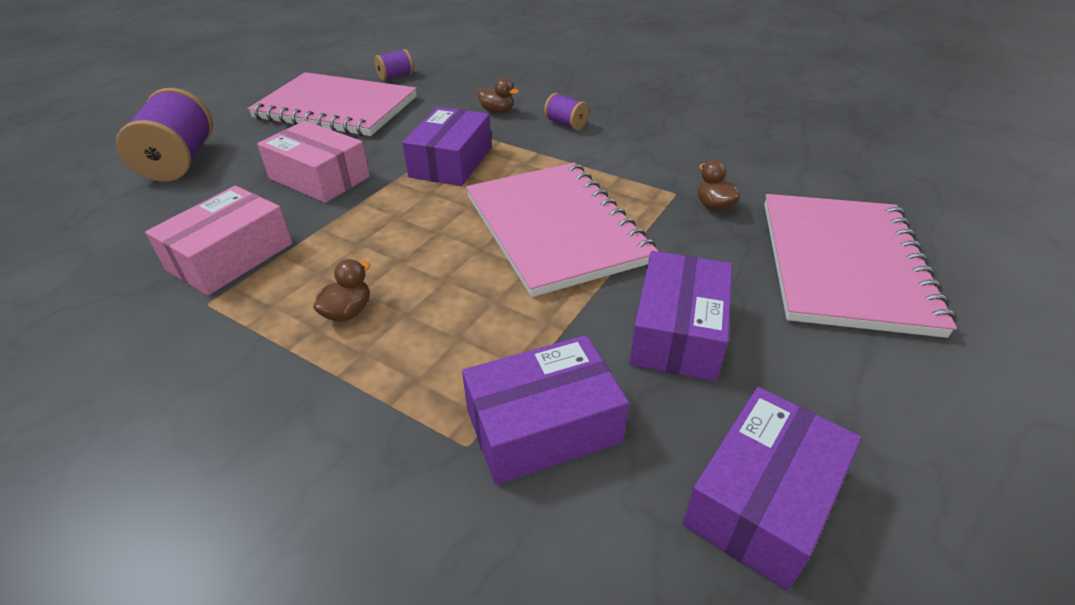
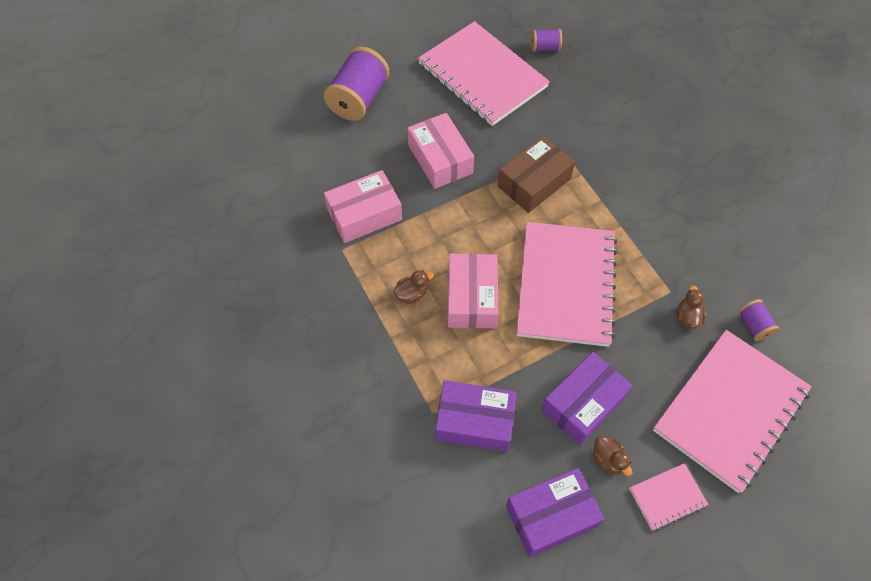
camera: 30 degrees right, 20 degrees up
purple box [402,107,492,186] -> brown box [498,136,575,213]
brown duck [477,78,519,113] -> brown duck moved to [593,435,632,476]
purple spool [544,93,589,130] -> purple spool moved to [738,299,779,341]
none -> pink box [448,253,498,328]
none -> pink notebook [629,463,709,531]

